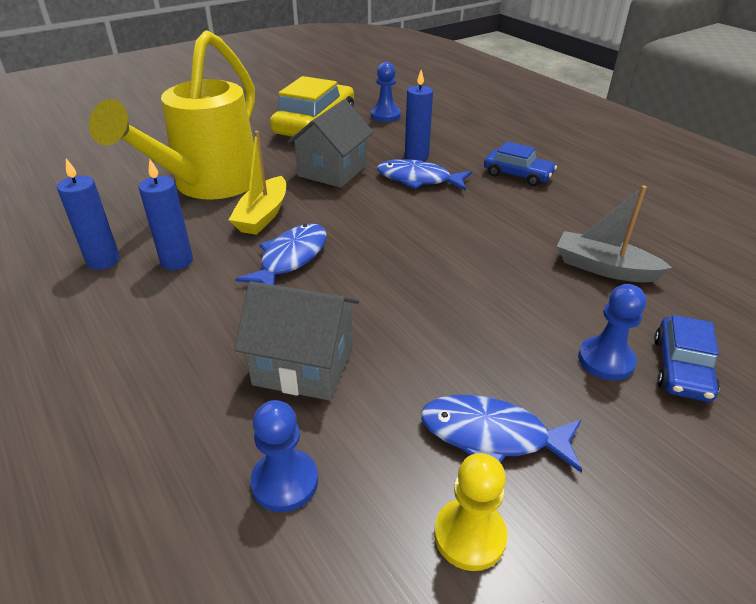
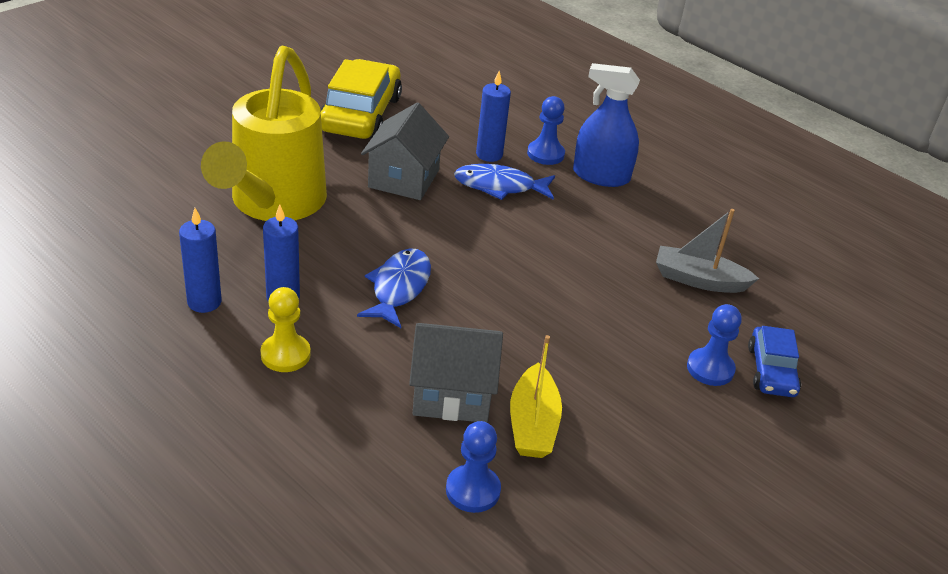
camera: 15 degrees left, 0 degrees up
yellow boat [229,131,286,235] -> yellow boat moved to [510,335,562,458]
blue pawn [371,62,401,122] -> blue pawn moved to [527,96,565,165]
blue fish [421,395,582,473] -> none
yellow pawn [434,453,507,571] -> yellow pawn moved to [261,287,311,372]
blue car [484,141,557,186] -> blue spray bottle [573,63,640,187]

